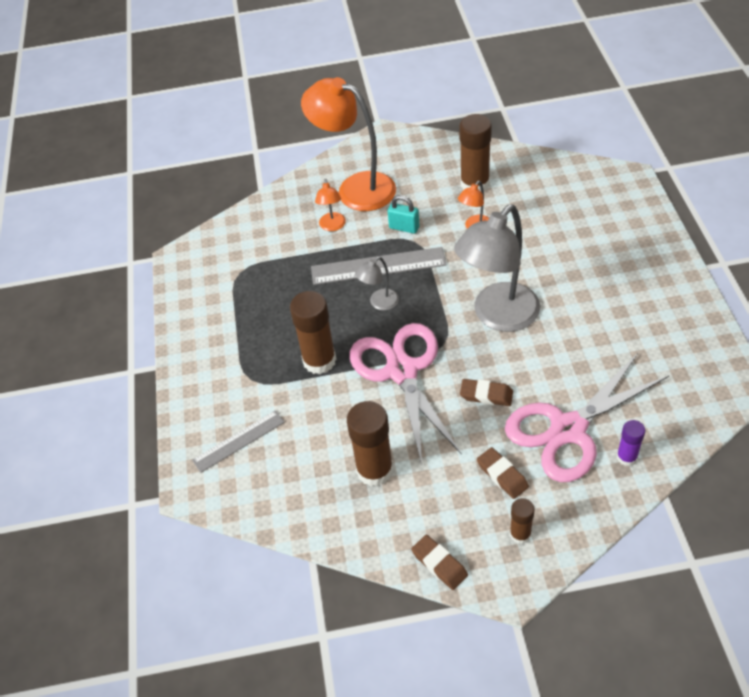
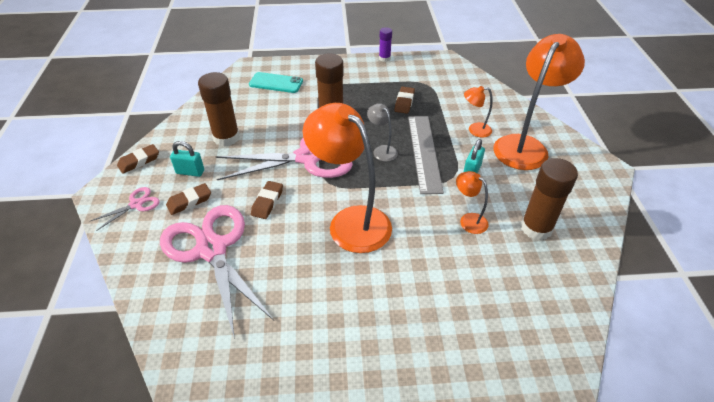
camera: 90 degrees right, 5 degrees down
grey ruler [192,410,285,473] -> turquoise phone [249,72,303,93]
grey lamp [454,205,540,332] -> orange lamp [303,103,392,253]
brown glue stick [510,498,535,544] -> pink scissors [91,187,160,231]
purple glue stick [617,420,645,466] -> purple glue stick moved to [379,27,392,62]
none -> turquoise padlock [170,141,204,177]
none -> brown eraser [394,86,415,114]

